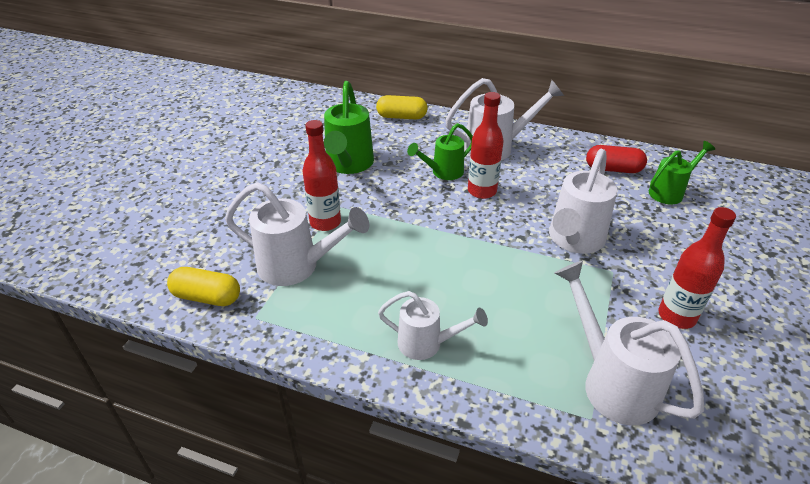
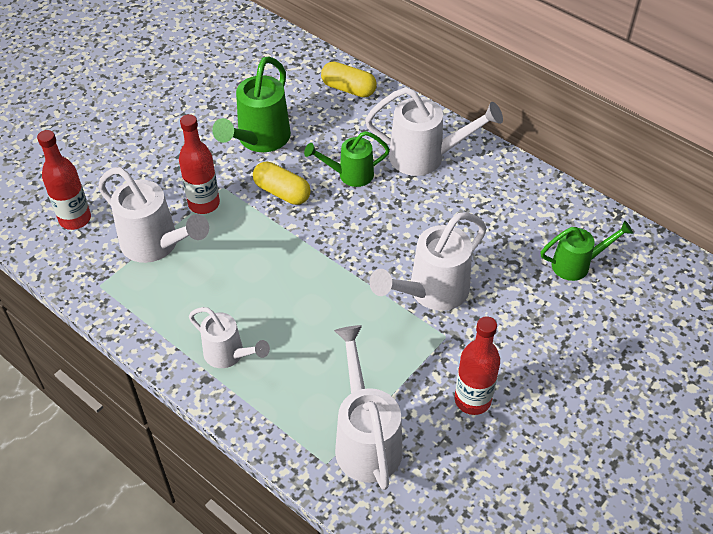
camera: 20 degrees right, 10 degrees up
yellow capsule [167,267,240,306] -> yellow capsule moved to [253,162,311,205]
red bottle [468,92,504,199] -> red bottle moved to [37,130,91,230]
red capsule [586,145,647,173] -> none

